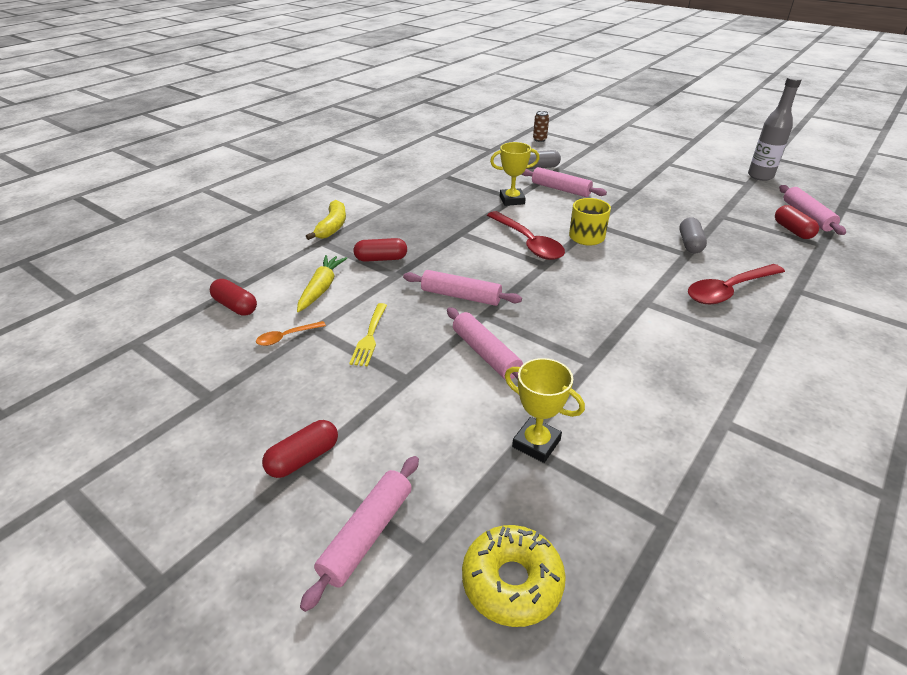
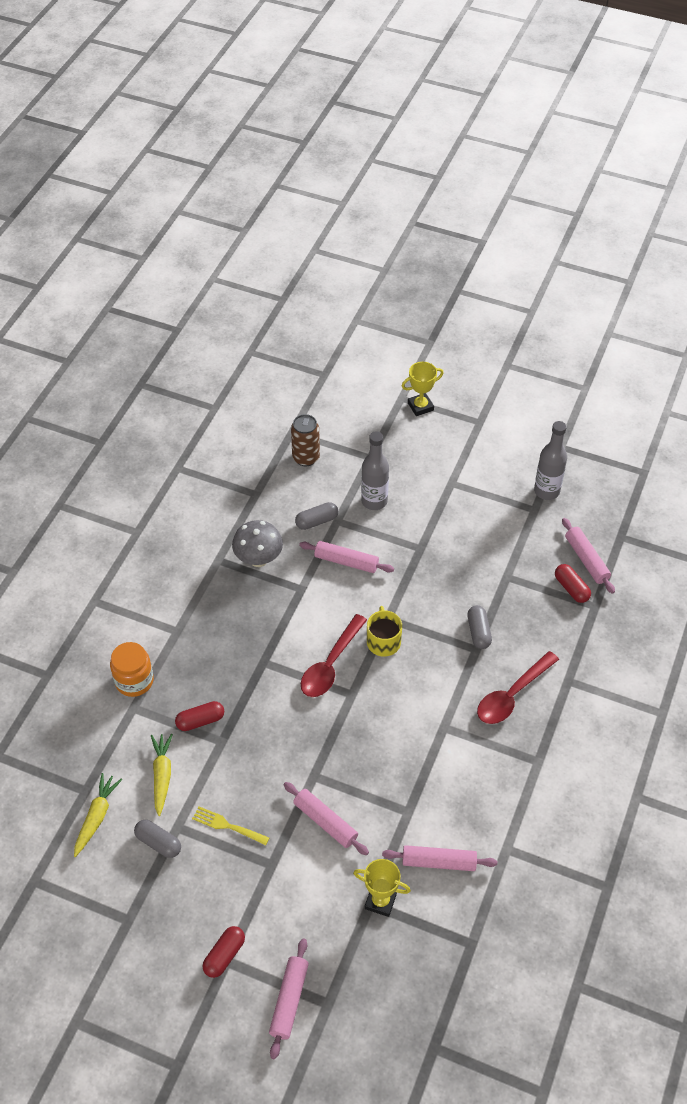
camera: 15 degrees left, 15 degrees up
red capsule [210,279,257,316] -> yellow carrot [74,773,122,857]
orange spoon [256,321,326,346] -> grey capsule [134,820,181,858]
yellow banana [306,200,346,240] -> orange jar [110,642,154,697]
yellow fork [349,303,387,367] -> yellow fork turned 120 degrees clockwise [192,807,269,846]
pink rolling pin [403,270,522,306] -> pink rolling pin moved to [382,845,497,871]
yellow donut [462,525,566,627] -> none
red spoon [487,211,565,260] -> red spoon turned 75 degrees clockwise [301,614,367,697]
yellow trophy [490,142,540,206] -> yellow trophy moved to [401,362,444,416]
brown can [533,111,549,142] -> brown can [291,414,320,466], size x1.68
none -> grey mushroom [232,520,283,567]
none -> grey bottle [361,431,389,510]

